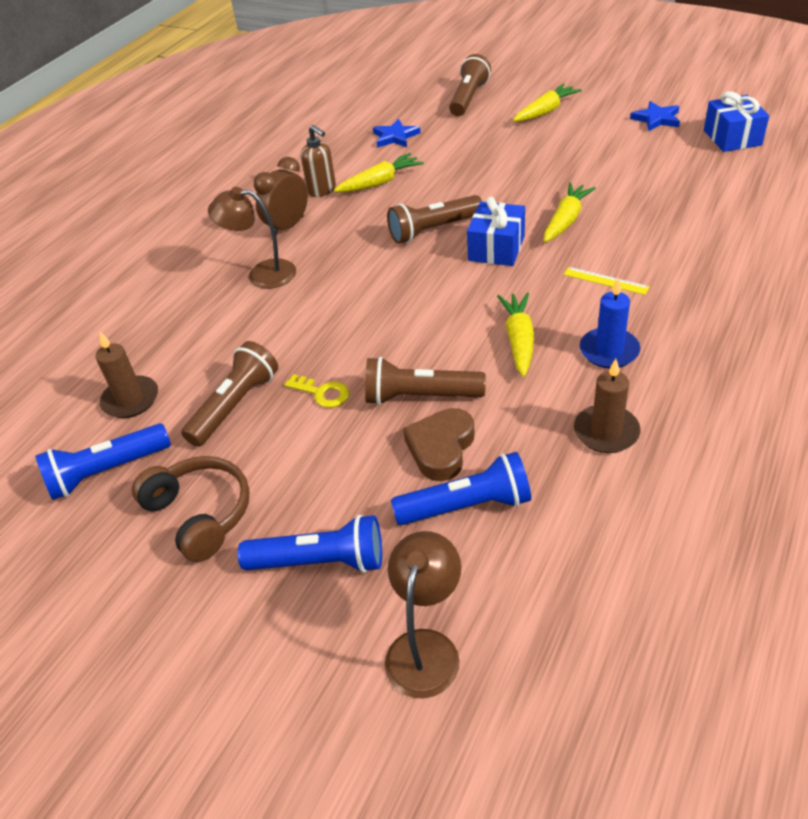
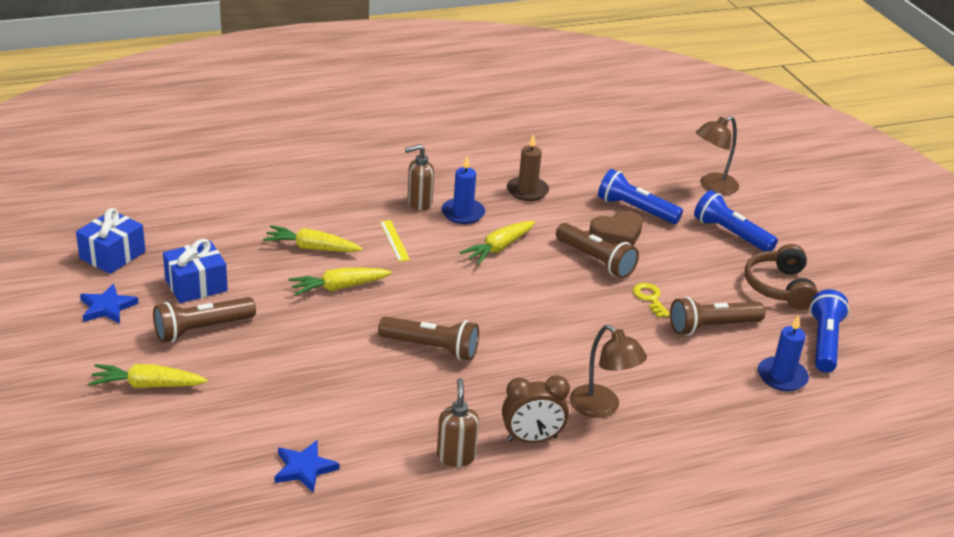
camera: 145 degrees left, 10 degrees down
blue flashlight [35,423,171,500] -> blue flashlight turned 90 degrees counterclockwise [810,289,849,373]
brown candle [95,332,158,418] -> blue candle [758,315,809,391]
yellow carrot [333,153,424,192] -> yellow carrot moved to [263,225,362,252]
brown flashlight [449,54,491,116] -> brown flashlight moved to [153,297,256,343]
blue gift [467,197,525,266] -> blue gift moved to [163,239,228,303]
none -> brown soap dispenser [405,144,434,211]

